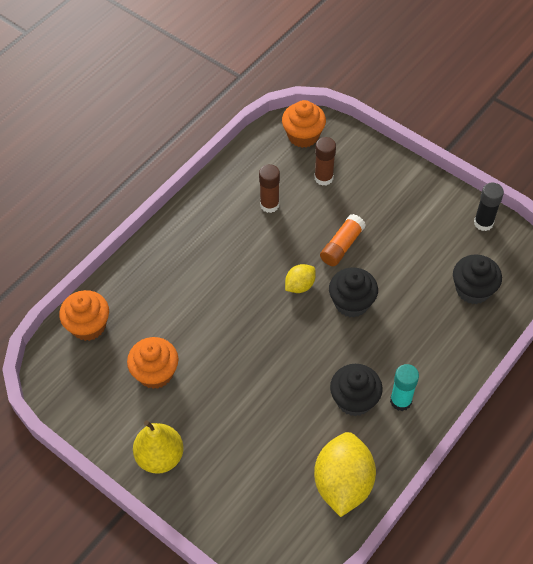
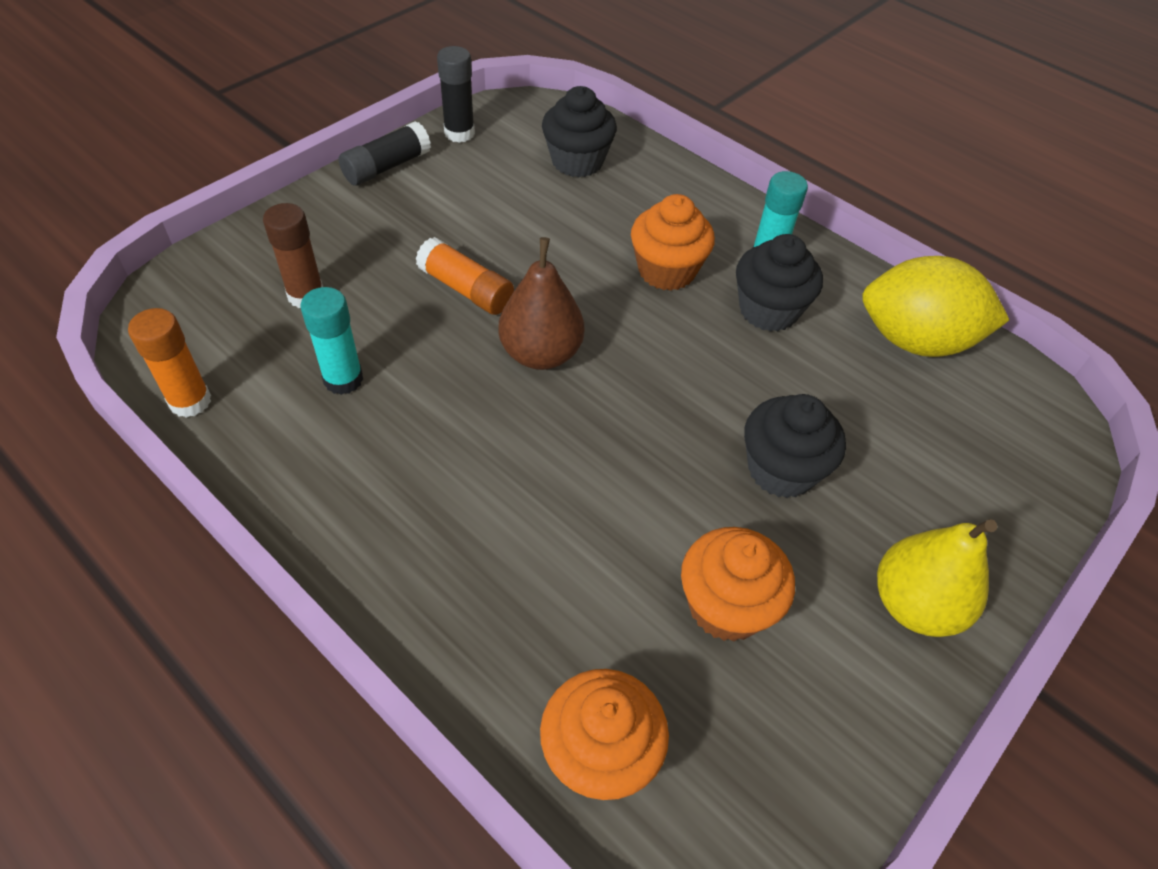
camera: 90 degrees left, 5 degrees down
brown glue stick [259,164,280,213] -> turquoise glue stick [301,287,363,395]
orange cupcake [282,100,326,148] -> orange cupcake moved to [631,194,715,291]
yellow lemon [285,264,316,293] -> brown pear [498,237,584,370]
black cupcake [329,267,378,317] -> black cupcake moved to [744,394,846,498]
none -> orange glue stick [128,308,211,418]
none -> black glue stick [338,121,431,186]

